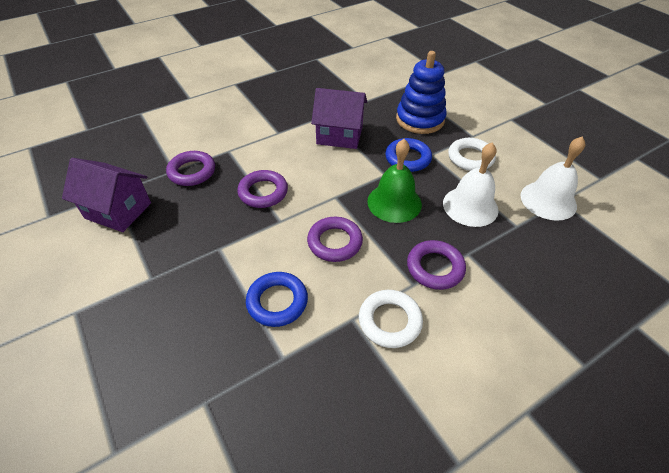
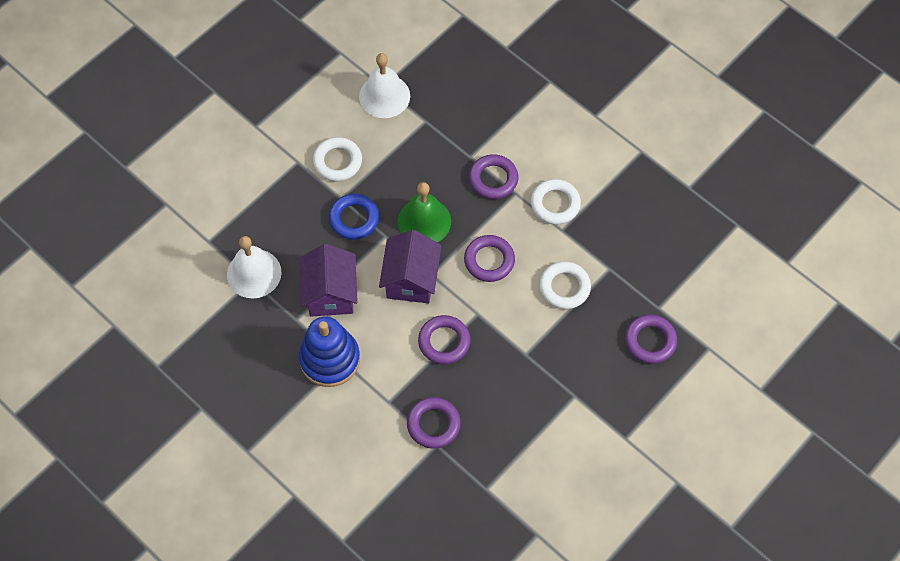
camera: 105 degrees left, 15 degrees up
purple house [62,158,151,232] -> purple house moved to [379,230,442,303]
blue ring [246,272,308,327] -> white ring [539,261,591,309]
blue stacking toy [396,51,447,134] -> blue stacking toy moved to [299,317,360,387]
white bell [443,142,499,227] -> white bell moved to [227,236,282,298]
none -> purple ring [625,315,677,364]

